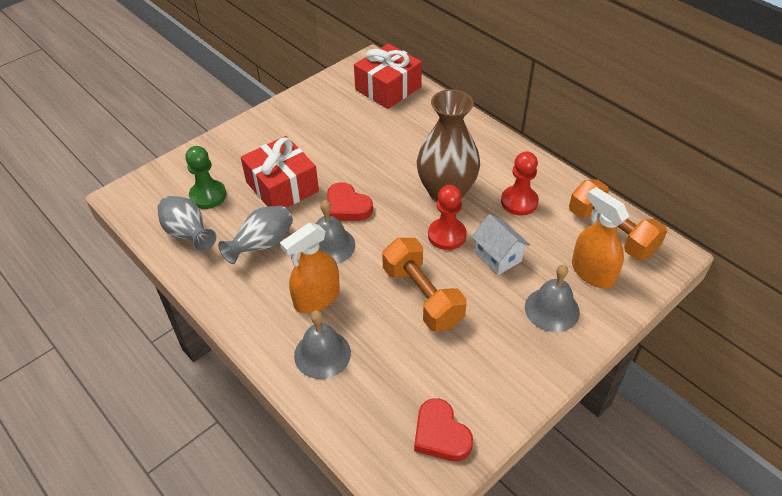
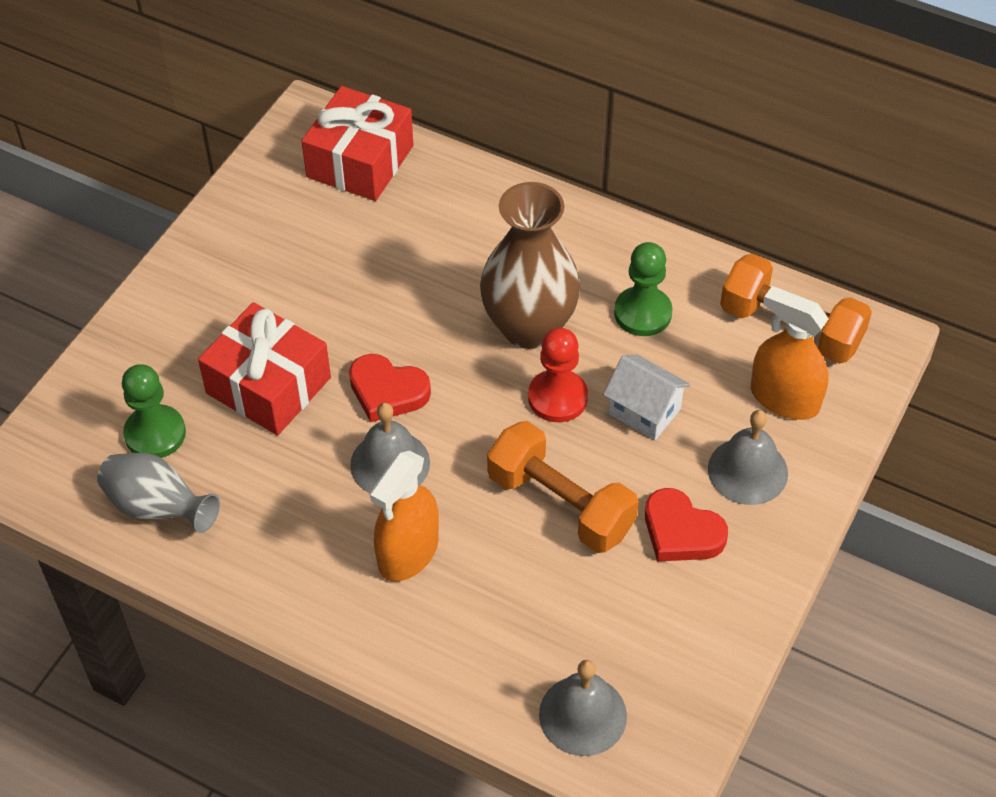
camera: 20 degrees left, 5 degrees up
grey vase [218,206,293,264] -> none
grey bell [294,310,351,379] -> grey bell moved to [539,660,627,756]
red heart [414,398,473,461] -> red heart moved to [645,488,728,562]
red pawn [501,151,539,215] -> green pawn [614,242,673,336]

